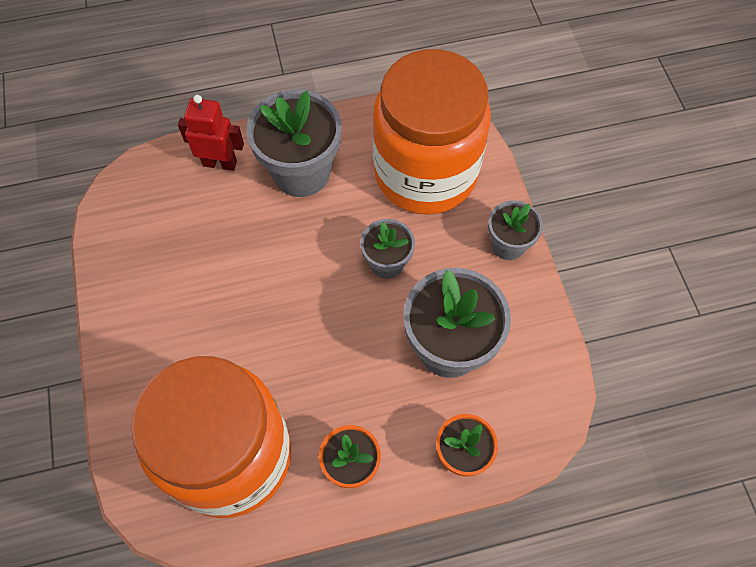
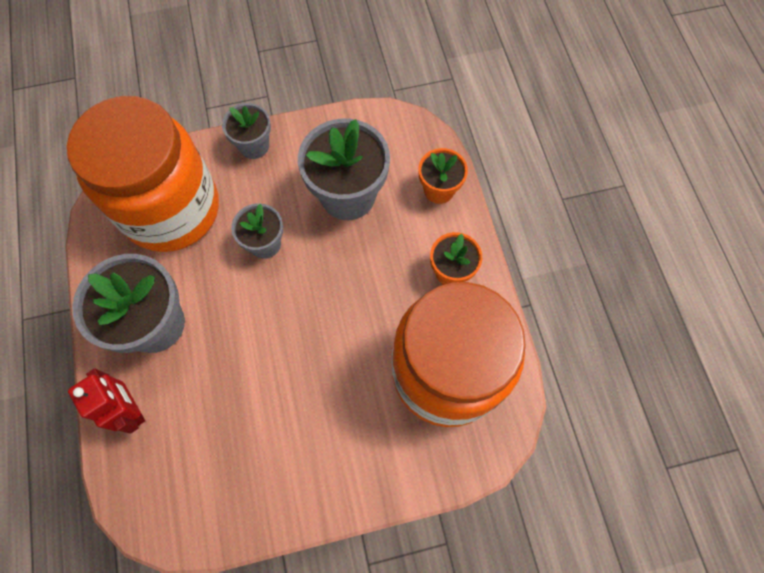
camera: 90 degrees left, 5 degrees up
red robot [178,95,244,171] -> red robot turned 135 degrees clockwise [68,369,145,434]

